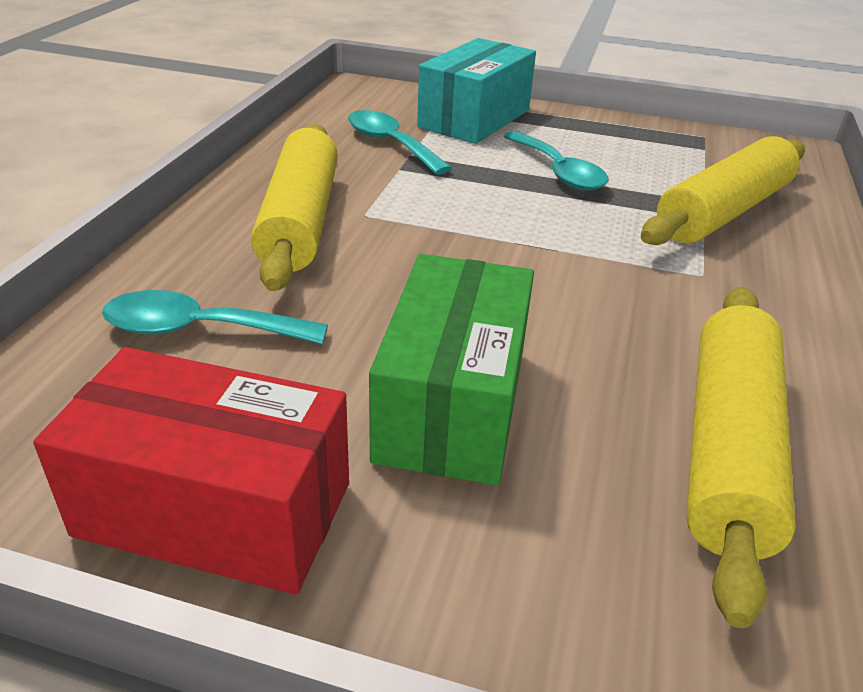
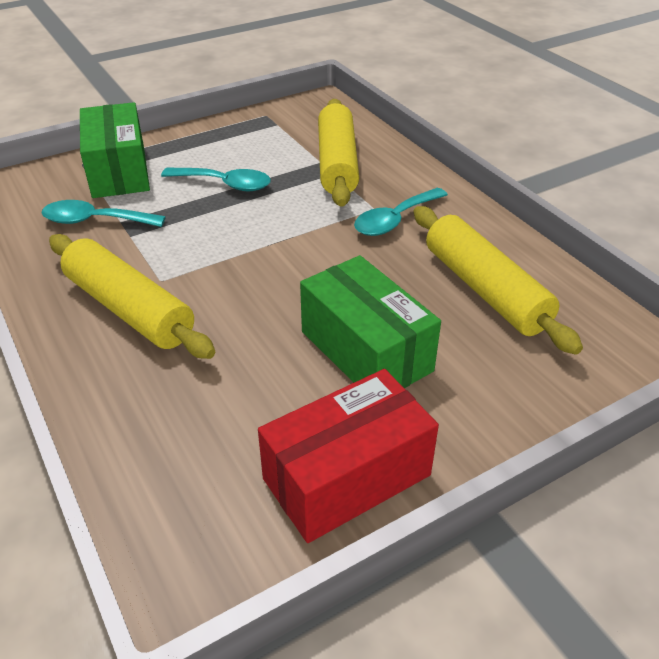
camera: 45 degrees left, 5 degrees up
turquoise spoon [102,290,328,344] -> turquoise spoon moved to [354,188,448,236]
turquoise box [417,38,536,144] -> green box [80,102,150,198]

